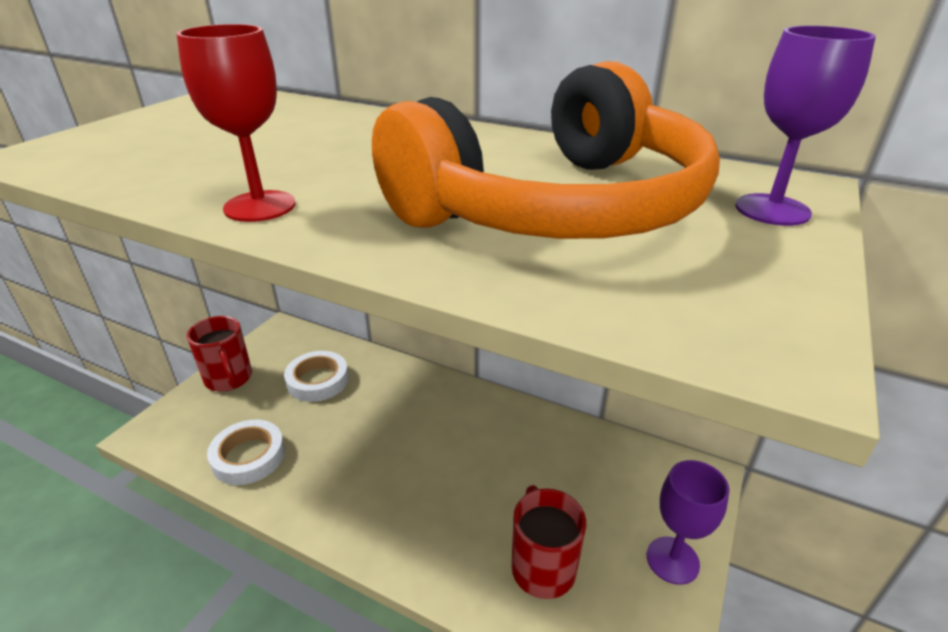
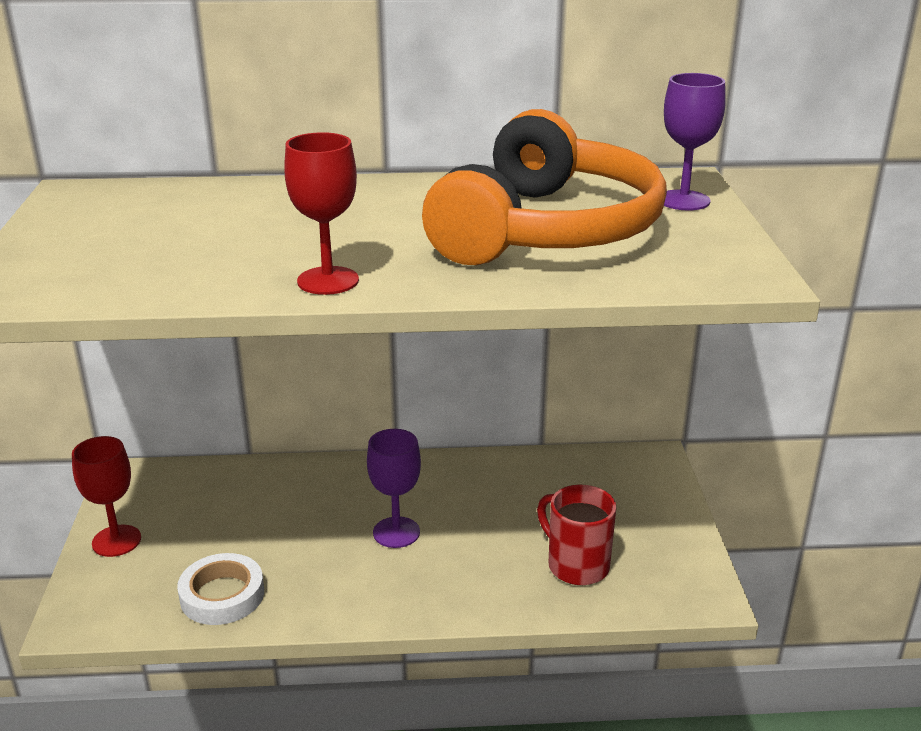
camera: 30 degrees left, 5 degrees down
red mug [187,316,252,392] -> red goblet [72,436,141,557]
white tape [284,351,349,402] -> none
purple goblet [647,460,730,585] -> purple goblet moved to [367,429,421,548]

